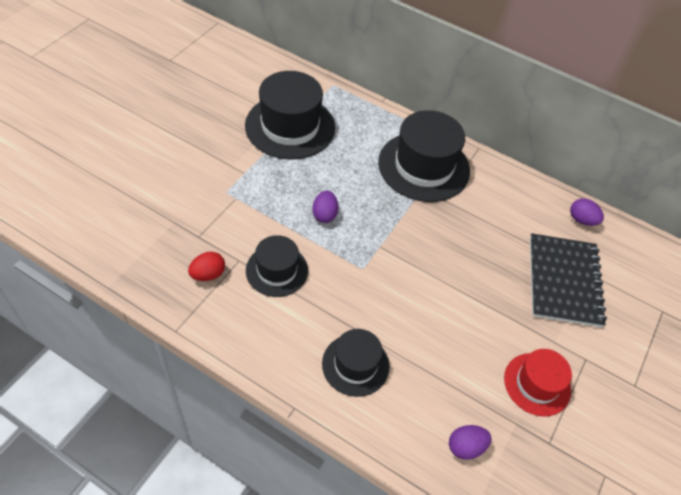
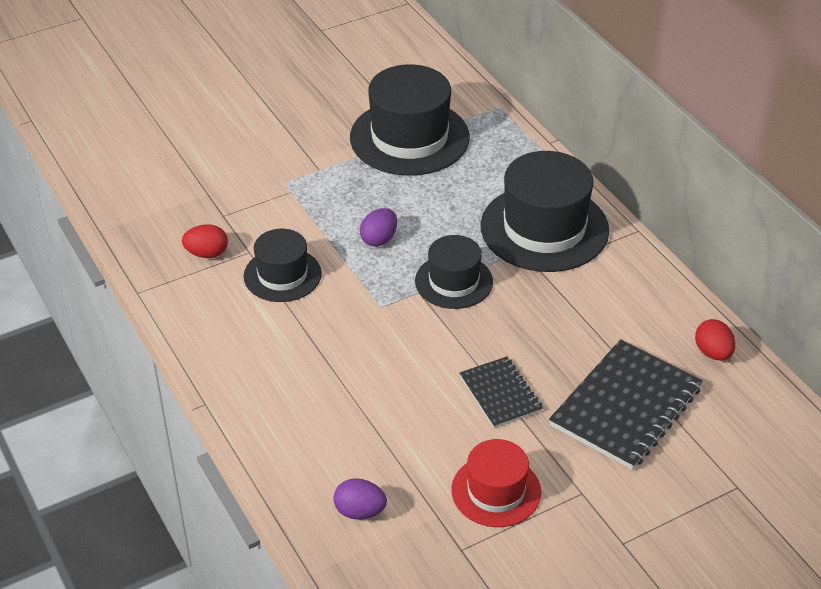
camera: 35 degrees right, 10 degrees down
black hat [322,329,390,397] -> black hat moved to [415,235,493,309]
purple egg [570,198,604,226] -> red egg [695,319,735,361]
none -> black notebook [460,357,543,428]

